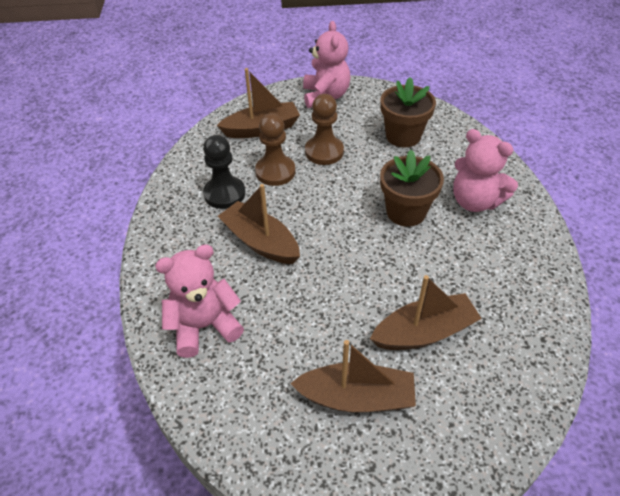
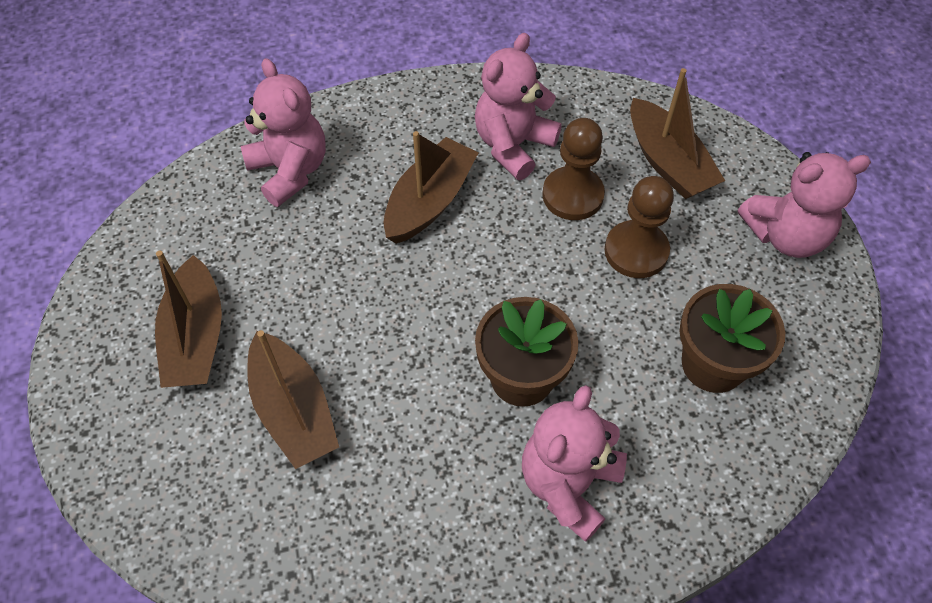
camera: 80 degrees right, 10 degrees up
black pawn [203,135,245,209] -> pink teddy bear [475,33,562,180]

